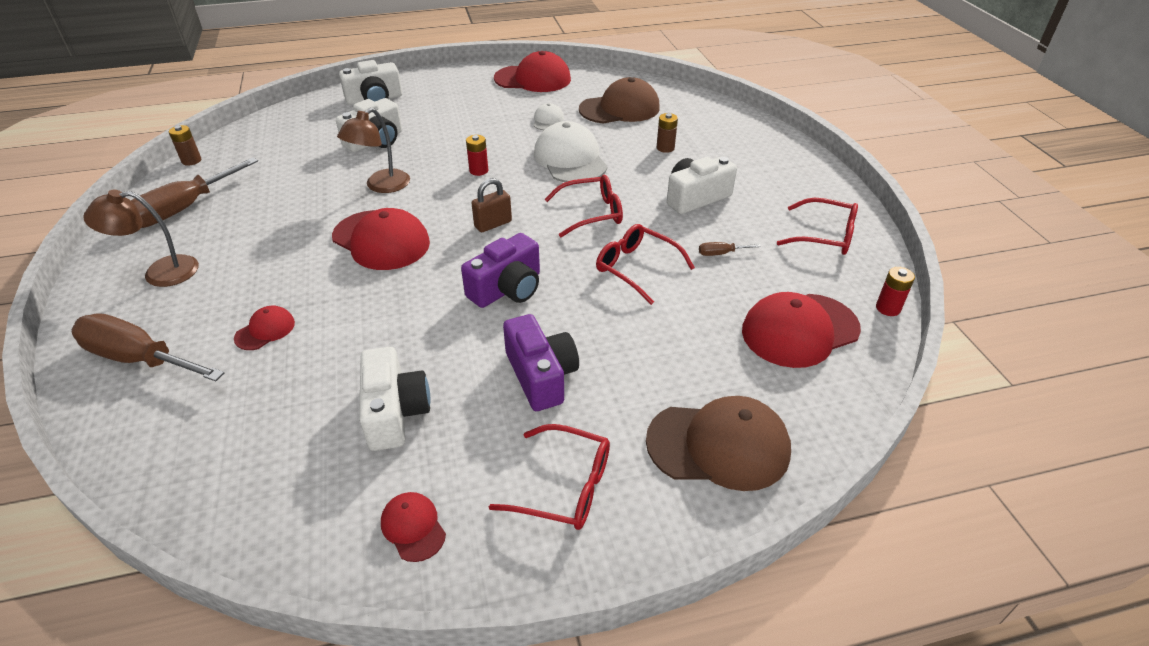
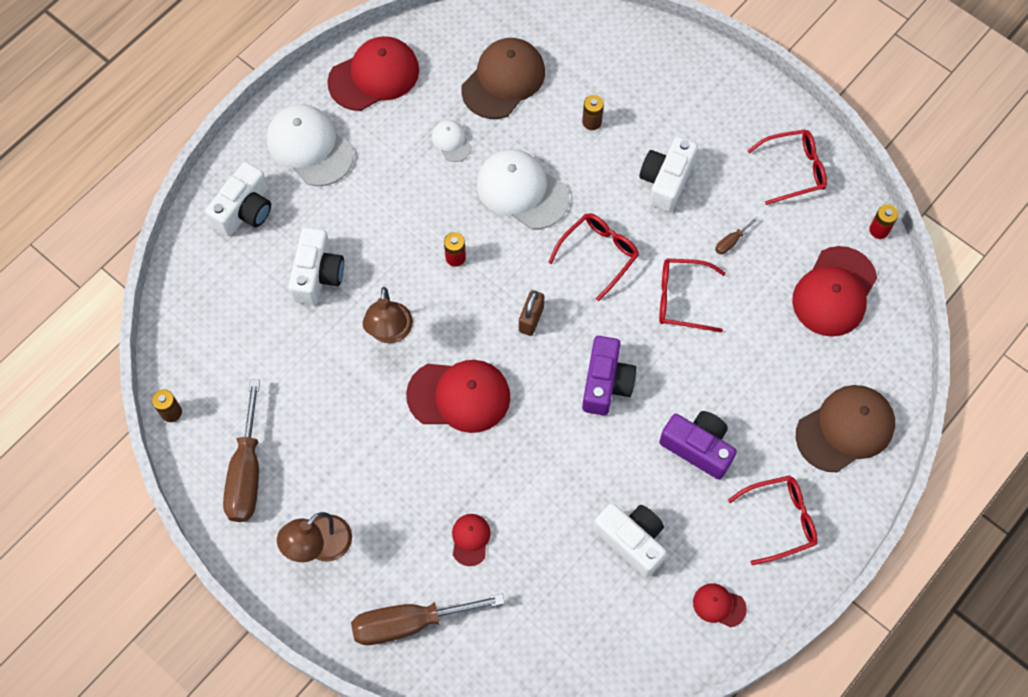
camera: 35 degrees left, 25 degrees up
none -> white cap [267,104,354,186]

